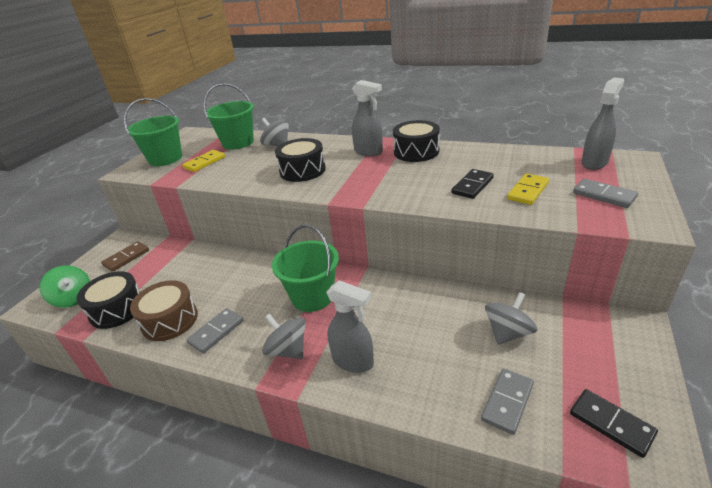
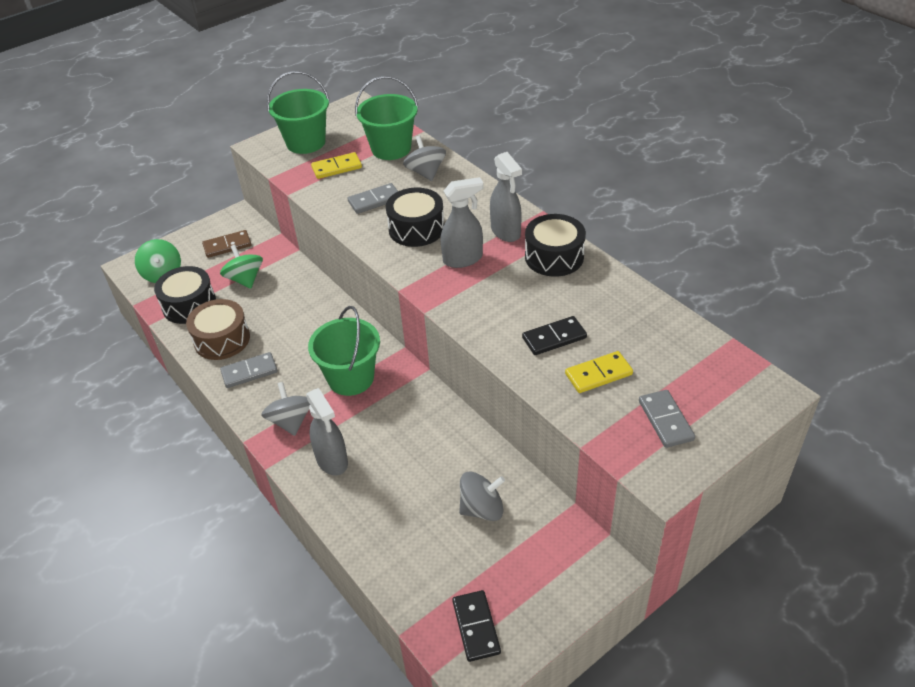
camera: 30 degrees right, 10 degrees up
grey domino [481,368,534,435] -> grey domino moved to [348,183,398,214]
grey spray bottle [581,78,624,170] -> grey spray bottle moved to [441,177,484,268]
none -> green spinning top [220,245,263,289]

